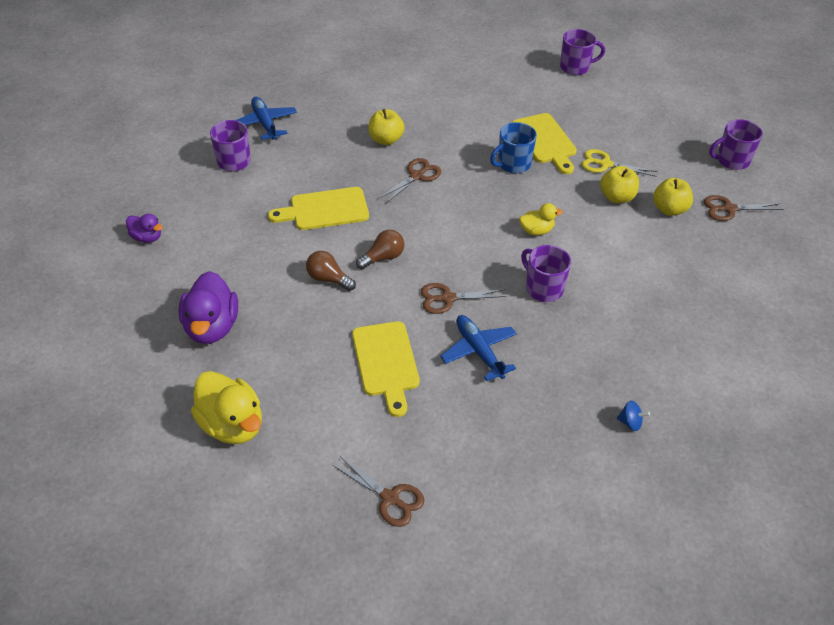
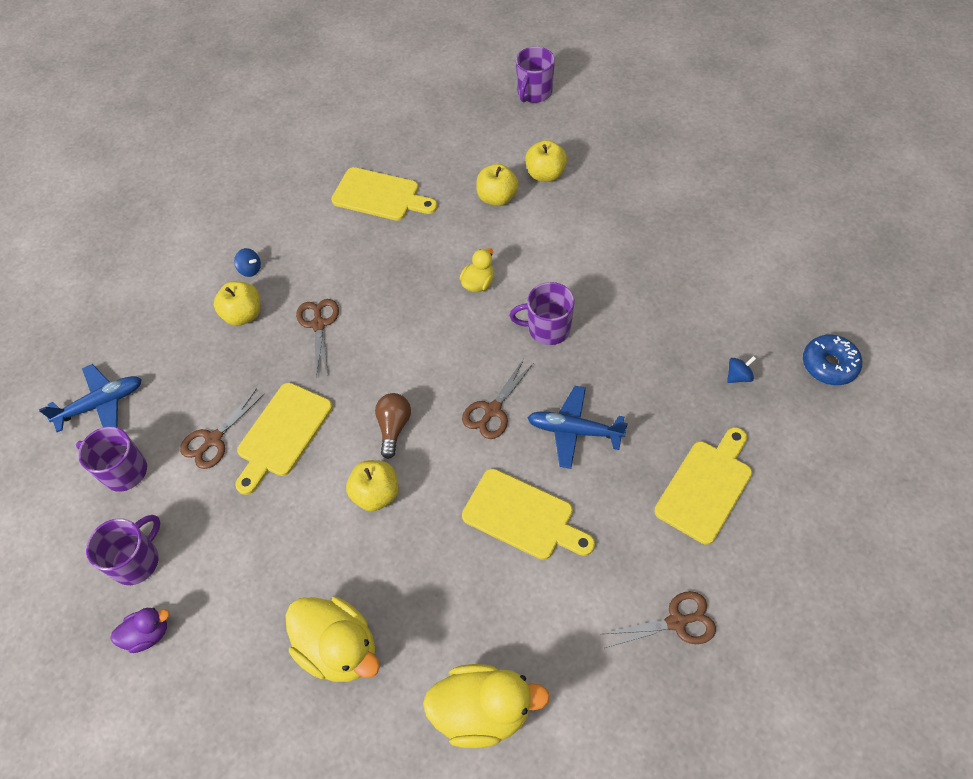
camera: 45 degrees left, 10 degrees up
purple duck [178,271,238,344] -> yellow duck [285,597,380,682]
blue plane [236,97,297,140] -> blue plane turned 135 degrees clockwise [39,364,142,432]
brown light bulb [306,251,356,291] -> yellow apple [346,460,399,512]
blue mug [490,122,537,173] -> none
purple mug [560,29,605,75] -> purple mug moved to [86,515,160,585]
yellow scissors [582,149,657,177] -> none
brown scissors [704,195,783,221] -> brown scissors moved to [180,388,265,469]
none -> blue spinning top [234,248,261,277]
none -> yellow cutting board [654,427,752,545]
none -> blue donut [803,335,862,385]

